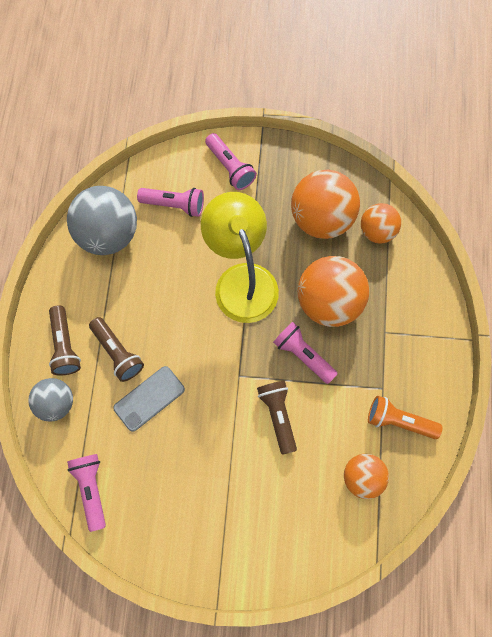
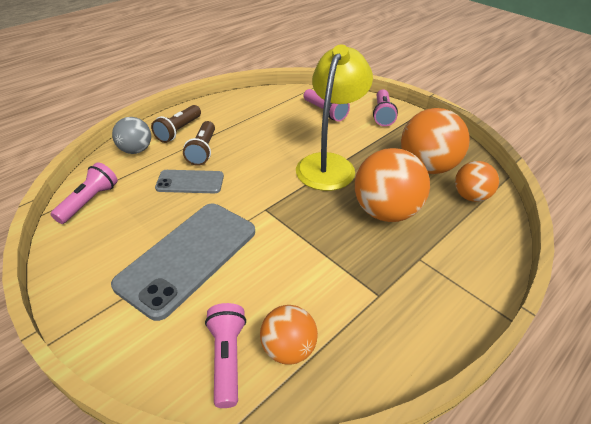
camera: 40 degrees right, 30 degrees down
grey ball [67,186,137,255] -> none
brown flashlight [257,381,297,455] -> none
pink flashlight [273,322,338,384] -> pink flashlight moved to [205,303,246,408]
orange flashlight [368,396,442,439] -> none
none -> grey phone [111,204,255,321]

